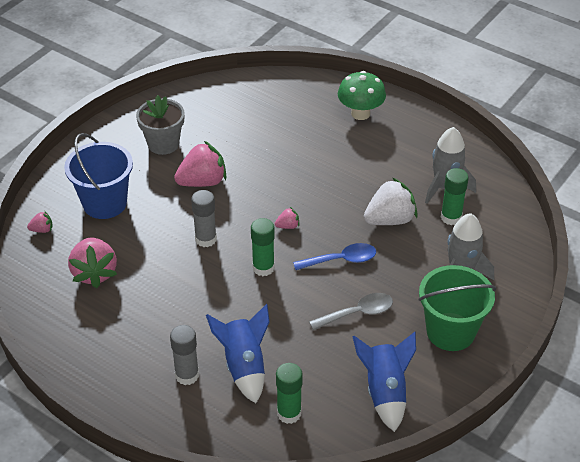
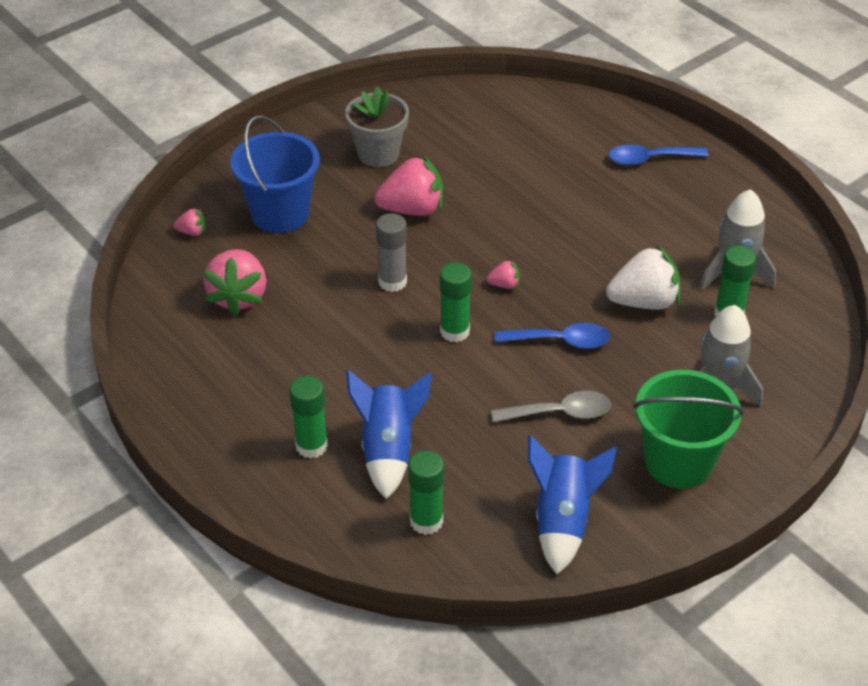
camera: 15 degrees right, 0 degrees up
grey glue stick [170,325,199,385] -> green glue stick [289,376,328,458]
green mushroom [338,71,386,120] -> blue spoon [609,144,709,166]

